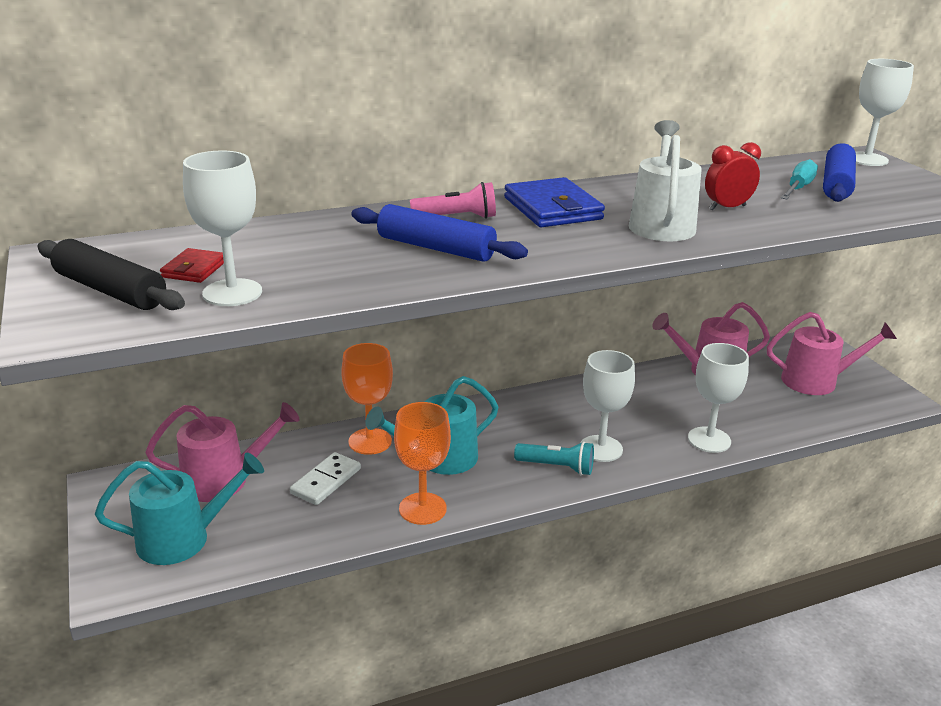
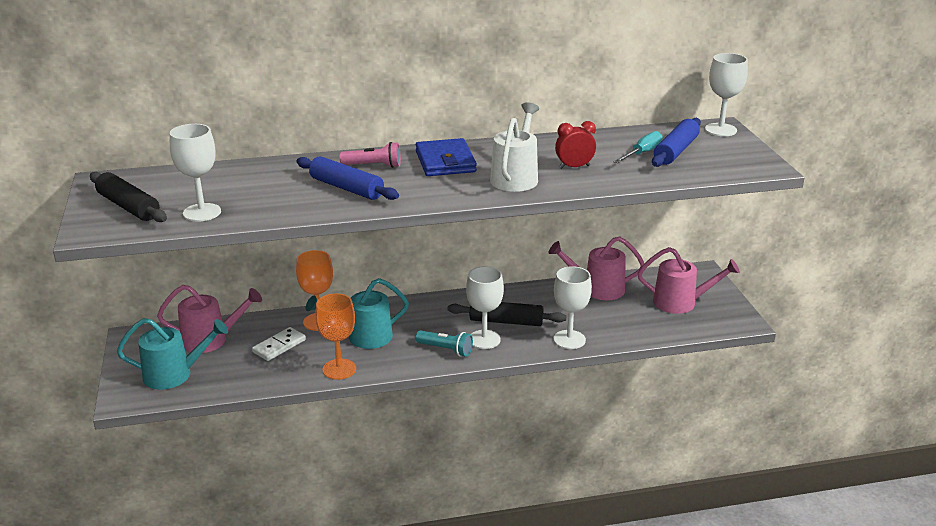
camera: 10 degrees right, 0 degrees up
red wallet [160,248,224,283] -> none
none -> black rolling pin [448,302,566,326]

